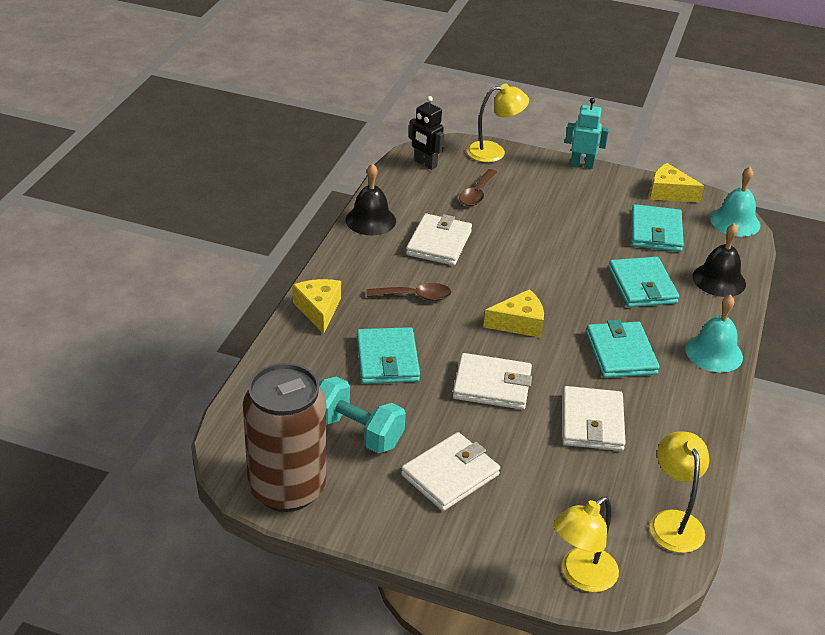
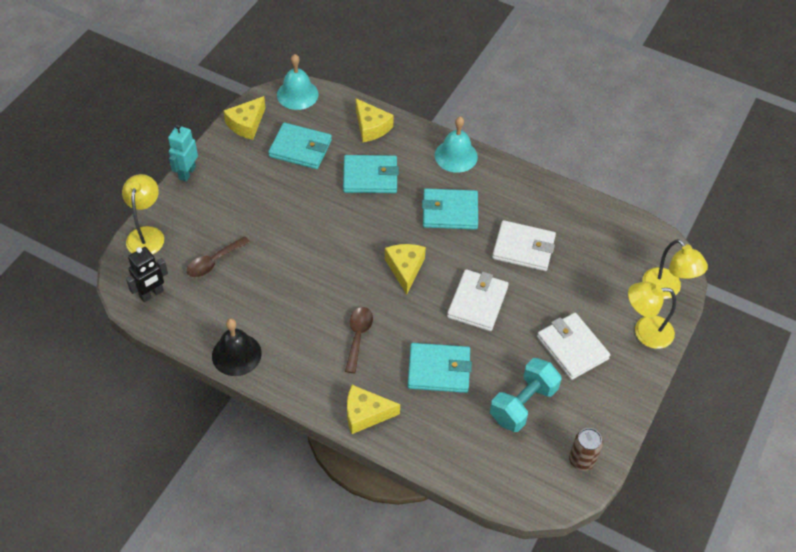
camera: 80 degrees left, 15 degrees up
brown can [243,363,326,512] -> brown can [569,428,603,471], size x0.44
white wallet [406,213,472,266] -> none
brown spoon [459,169,497,206] -> brown spoon turned 105 degrees clockwise [187,236,250,277]
yellow lamp [650,431,709,553] -> yellow lamp moved to [628,282,676,349]
black bell [693,223,746,297] -> yellow cheese [356,99,394,142]

